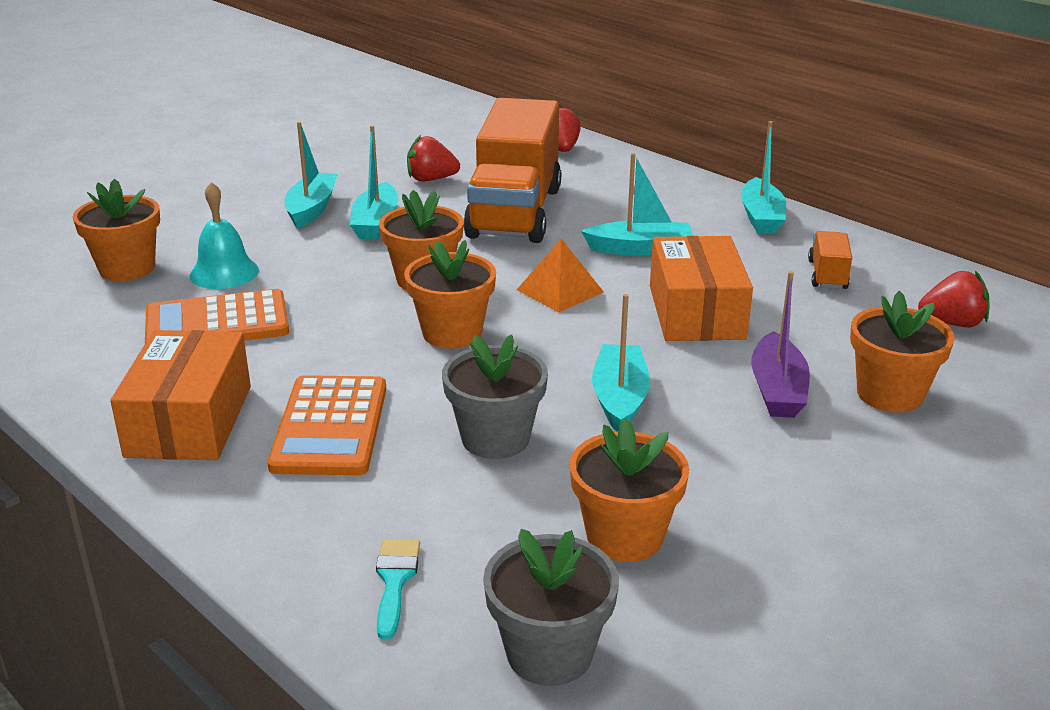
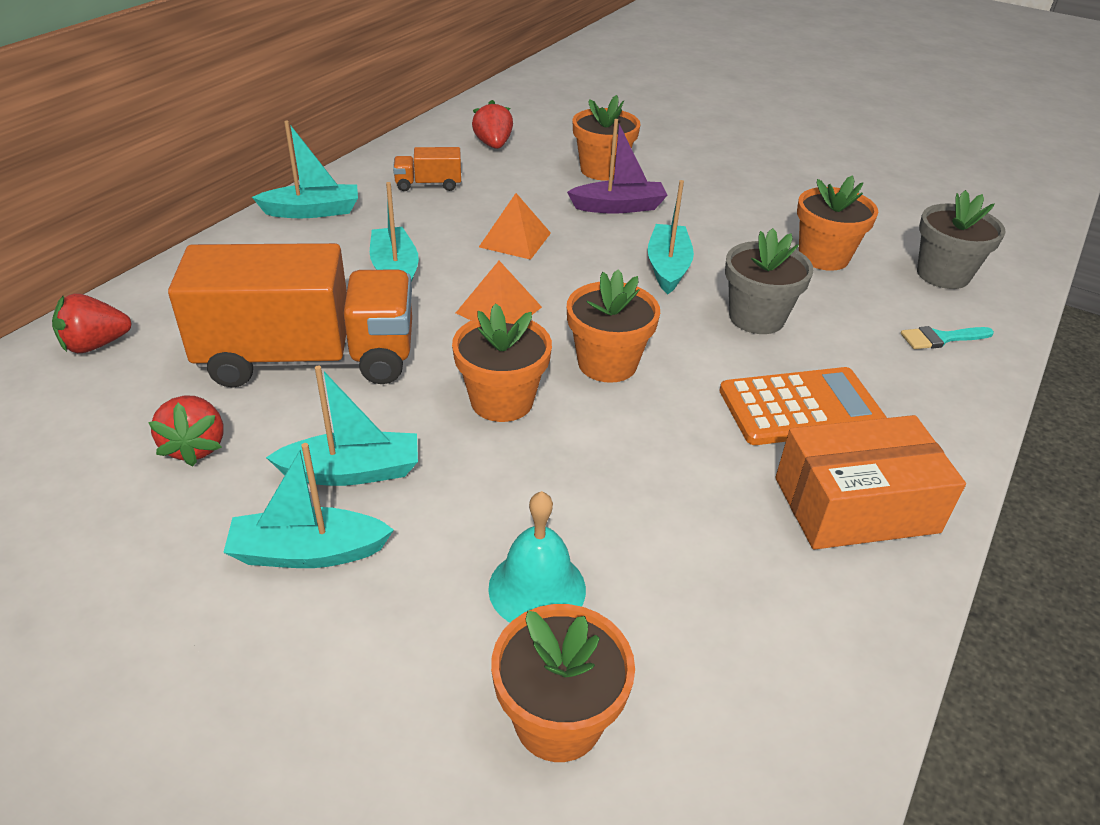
camera: 105 degrees left, 10 degrees up
orange calculator [145,289,289,343] -> none
turquoise boat [592,294,650,432] -> turquoise boat turned 105 degrees clockwise [647,180,694,294]
orange box [650,236,753,341] -> orange pyramid [479,193,551,260]

